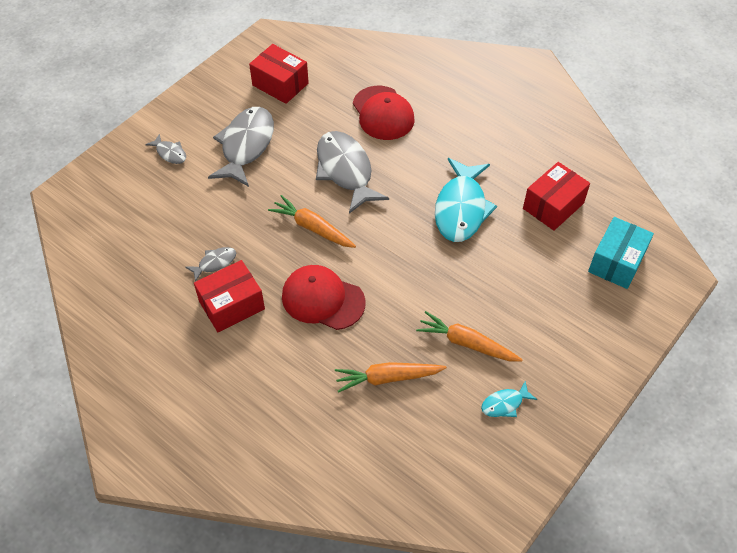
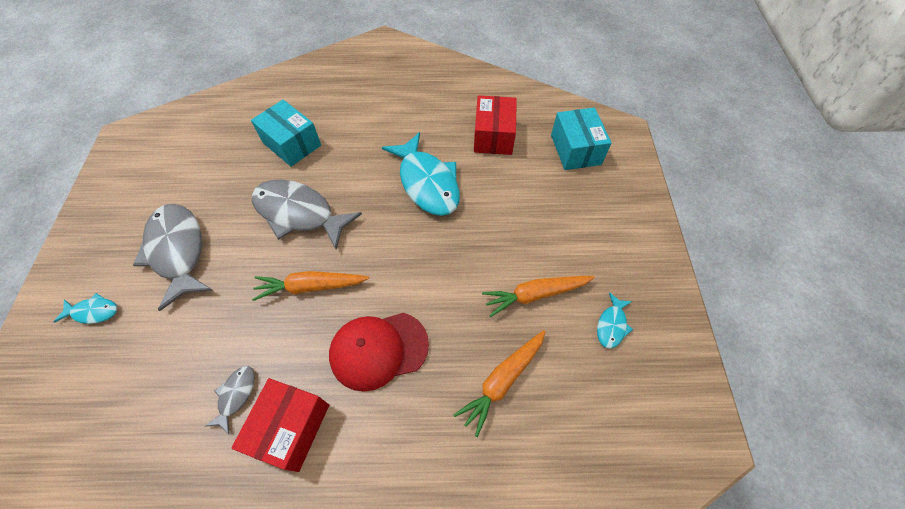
camera: 40 degrees left, 5 degrees up
grey fish [145,134,186,164] -> turquoise fish [53,293,117,324]
red box [249,44,309,104] -> none
red cap [353,86,415,140] -> turquoise box [251,100,321,167]

